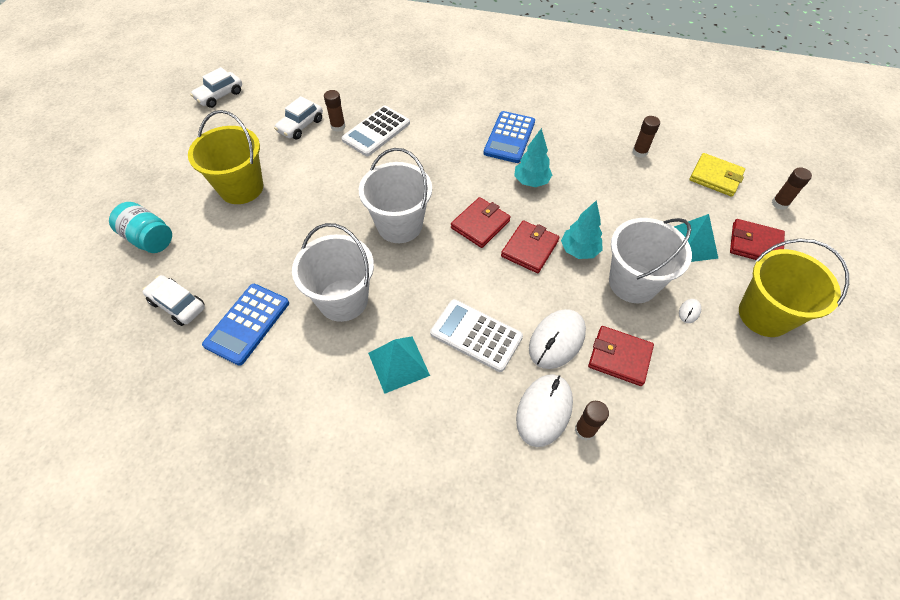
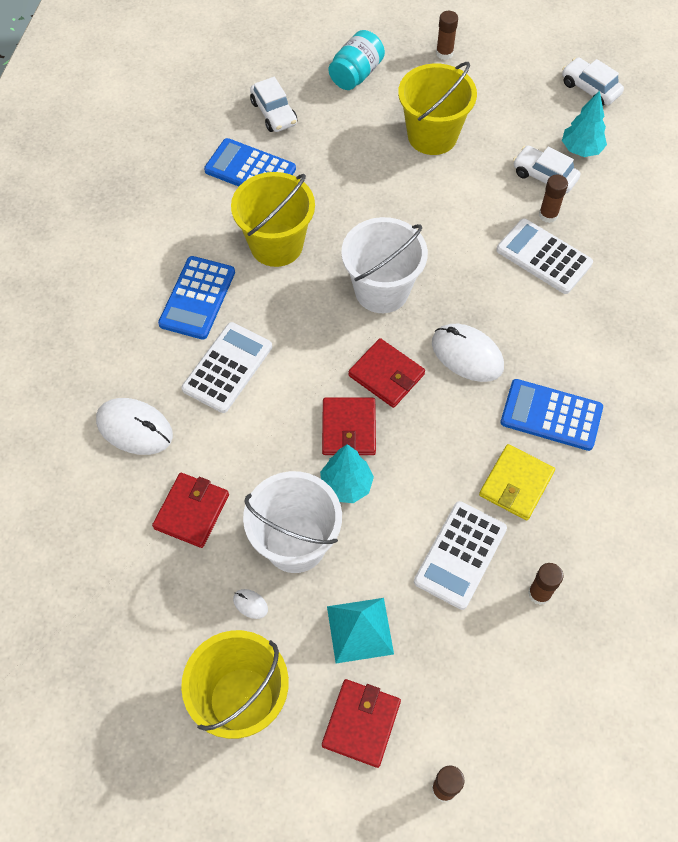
camera: 90 degrees right, 5 degrees up
white car [142,275,205,326] -> white car turned 120 degrees clockwise [250,77,297,132]
white bucket [292,223,374,322] -> yellow bucket [231,172,315,267]
turquoise pyramid [368,336,430,394] -> blue calculator [158,256,235,340]
red wallet [501,220,559,273] -> red wallet turned 60 degrees clockwise [322,397,376,455]
turquoise tree [514,128,552,187] -> turquoise tree moved to [562,90,607,157]
white mouse [529,309,586,369] -> white mouse moved to [432,324,504,382]
brown glue stick [575,401,609,441] -> brown glue stick moved to [436,11,458,60]
yellow wallet [690,153,745,197] -> yellow wallet moved to [479,444,555,520]
none -> white calculator [414,501,507,610]

